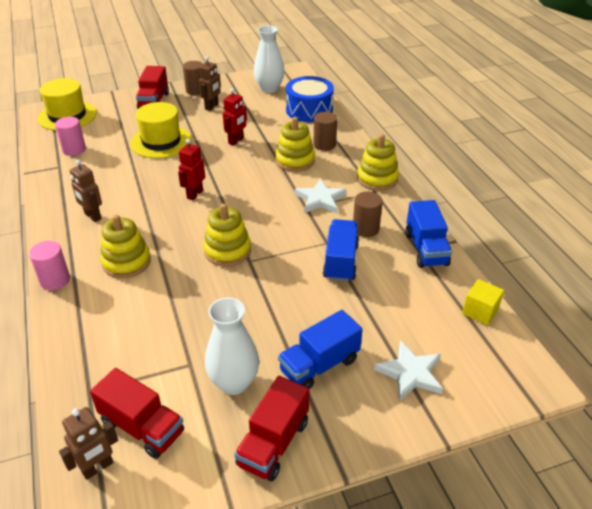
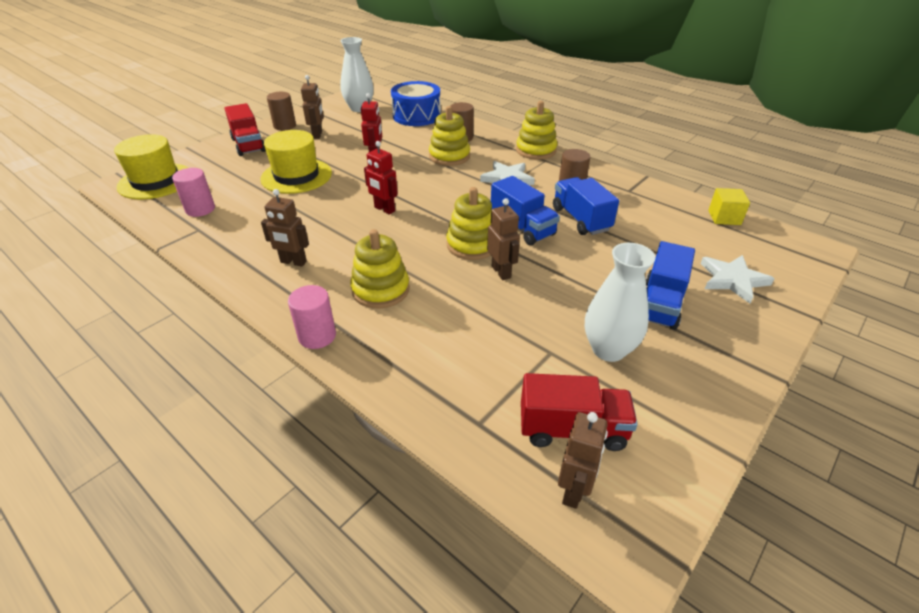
camera: 30 degrees left, 0 degrees up
red robot [178,139,205,200] -> red robot turned 45 degrees counterclockwise [364,141,398,215]
red truck [234,376,310,481] -> none
blue truck [405,200,452,268] -> blue truck moved to [491,176,560,245]
none -> brown robot [487,198,520,280]

